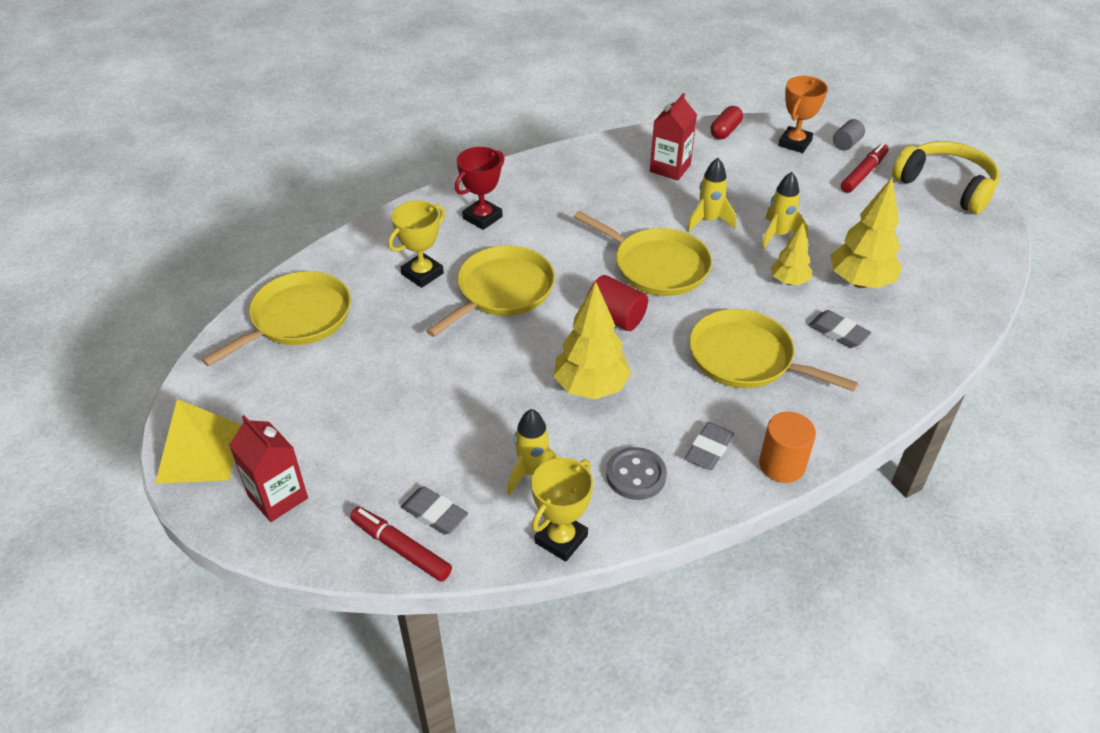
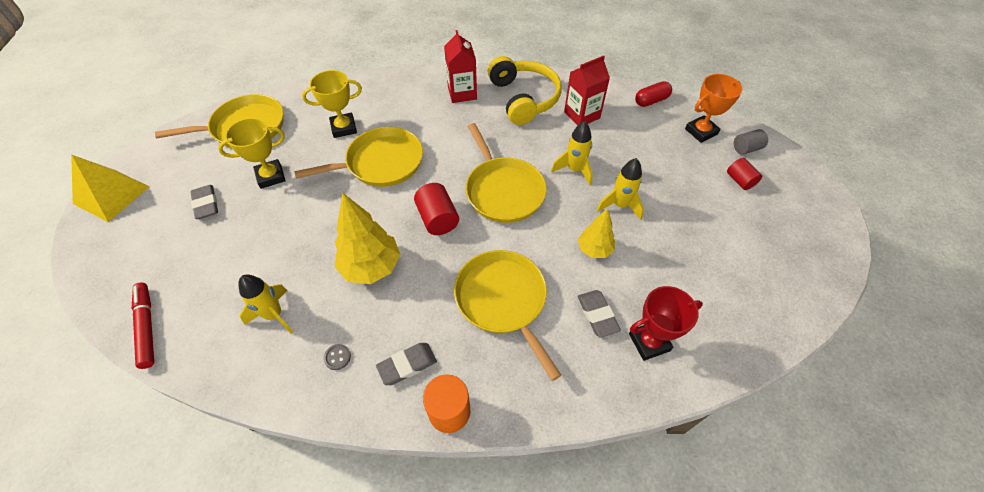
camera: 30 degrees right, 10 degrees up
red carton [229,415,308,522] -> red carton moved to [444,30,477,103]
grey eraser [401,486,468,535] -> grey eraser moved to [190,185,218,219]
red trophy [455,147,504,230] -> red trophy moved to [629,286,703,361]
yellow trophy [531,458,593,562] -> yellow trophy moved to [218,118,286,189]
grey button [606,447,667,500] -> grey button [324,344,351,370], size x0.51
yellow tree [830,177,902,288] -> none
red marker [841,143,889,193] -> red cylinder [727,158,762,190]
yellow headphones [892,141,1000,214] -> yellow headphones moved to [488,56,562,125]

